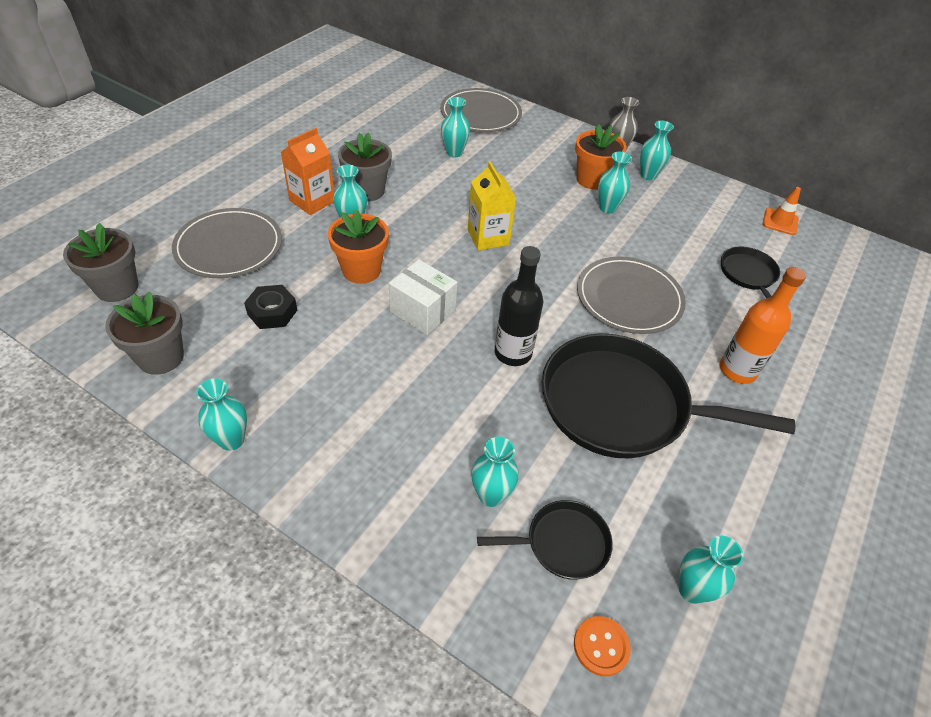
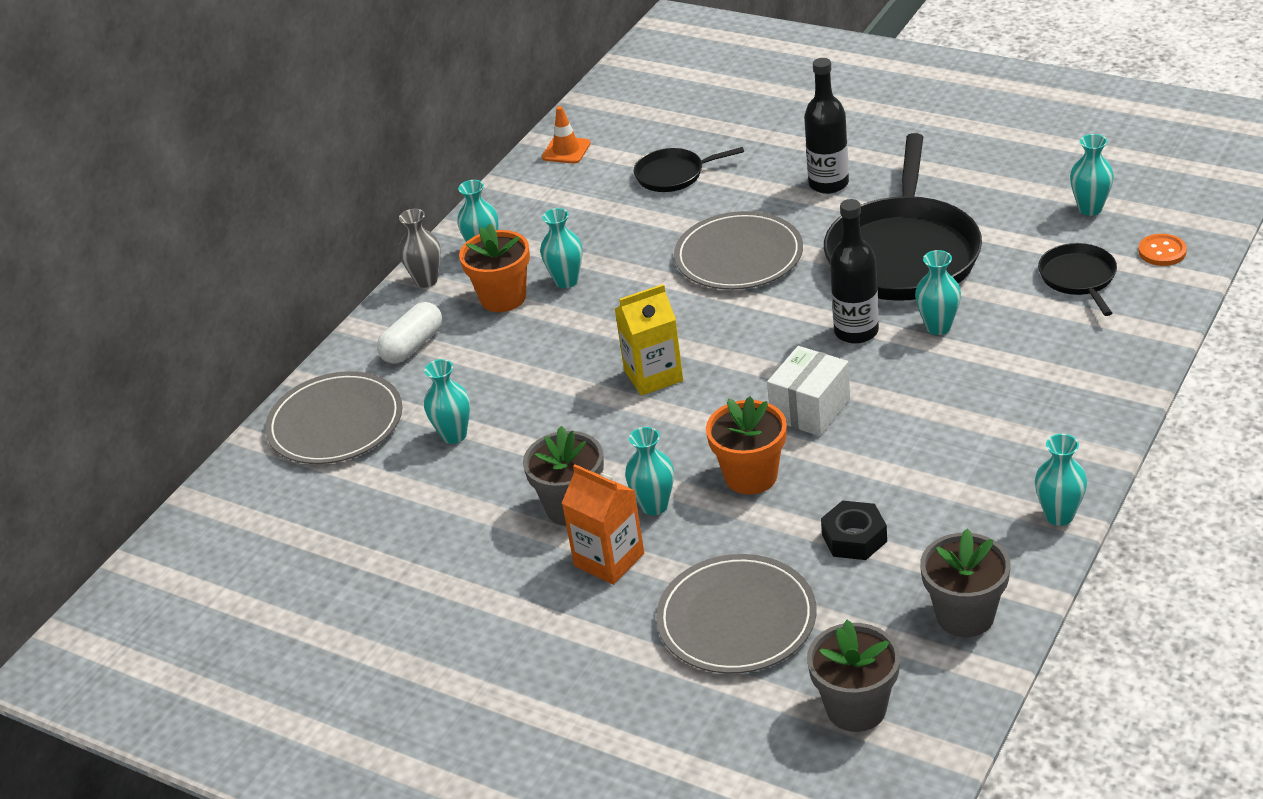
camera: 85 degrees left, 10 degrees down
turquoise vase [472,437,519,507] -> turquoise vase moved to [915,250,961,335]
orange bottle [720,267,806,384] -> black bottle [804,58,849,194]
none -> white capsule [377,302,442,364]

